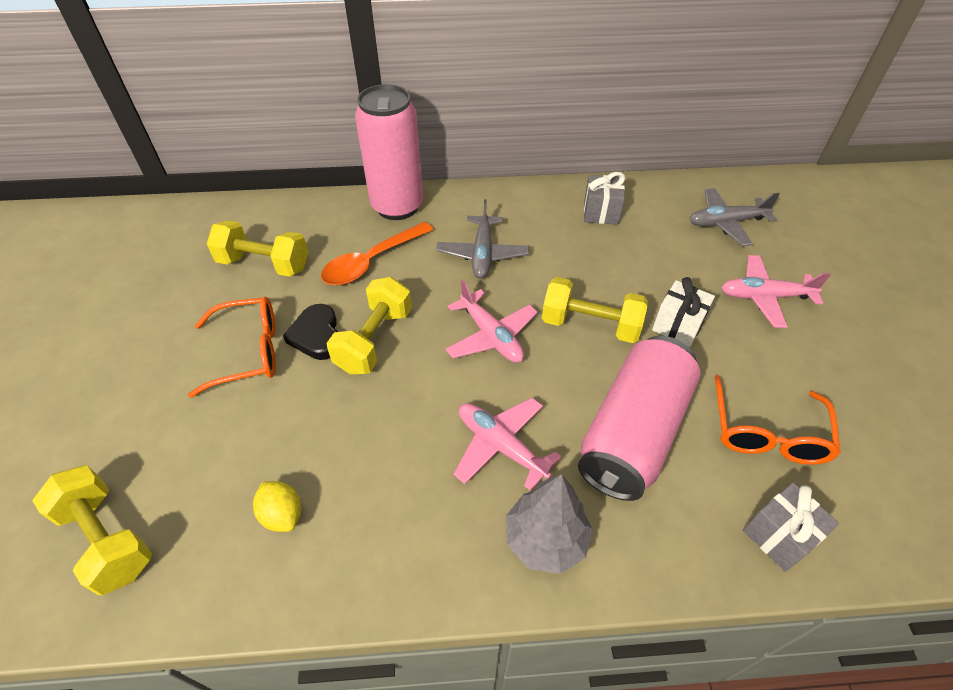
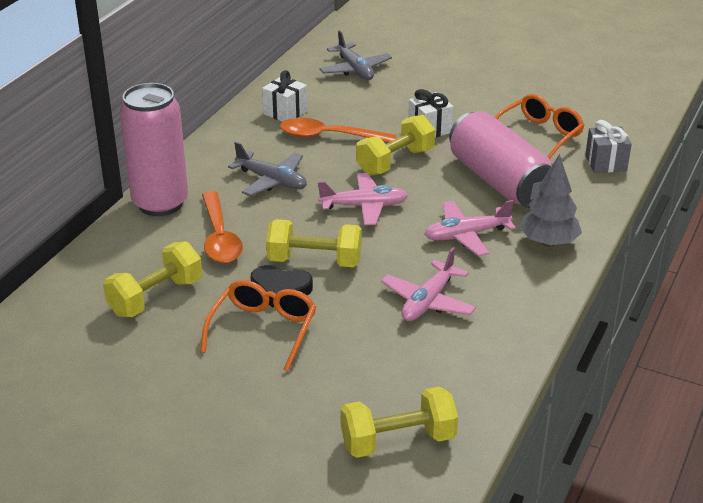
camera: 60 degrees left, 15 degrees down
yellow lemon [253,481,301,532] -> none
yellow dumbbell [327,277,412,374] -> yellow dumbbell turned 45 degrees counterclockwise [266,219,362,267]
grey gift [584,172,625,225] -> white gift [262,70,307,122]
grey plane [689,188,780,246] -> grey plane turned 45 degrees counterclockwise [319,30,392,80]
orange glasses [714,375,841,464] -> orange glasses turned 90 degrees counterclockwise [495,94,584,159]
pink plane [721,255,831,328] -> pink plane moved to [381,247,476,321]
none -> orange spoon [280,118,396,142]

